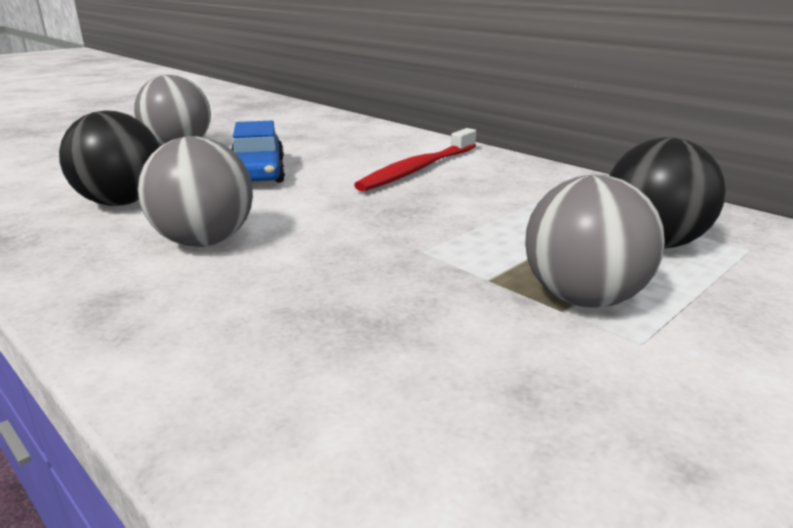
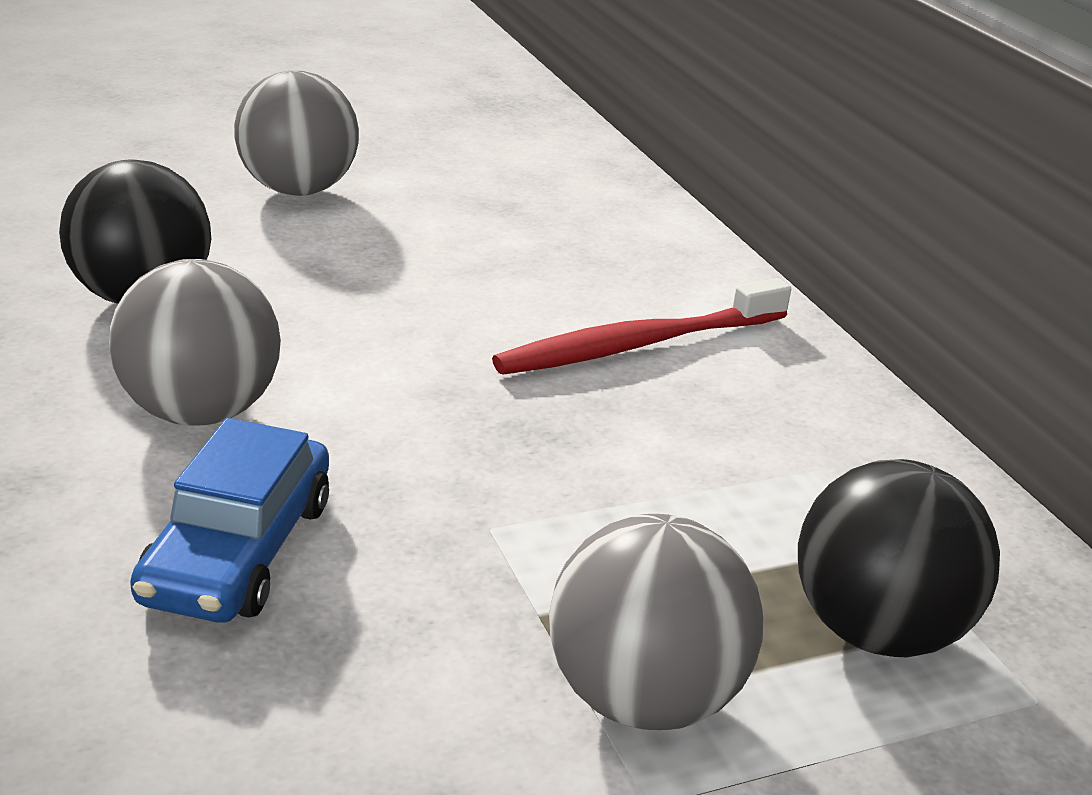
camera: 20 degrees right, 5 degrees up
blue car [231,121,285,183] -> blue car moved to [130,418,329,623]

